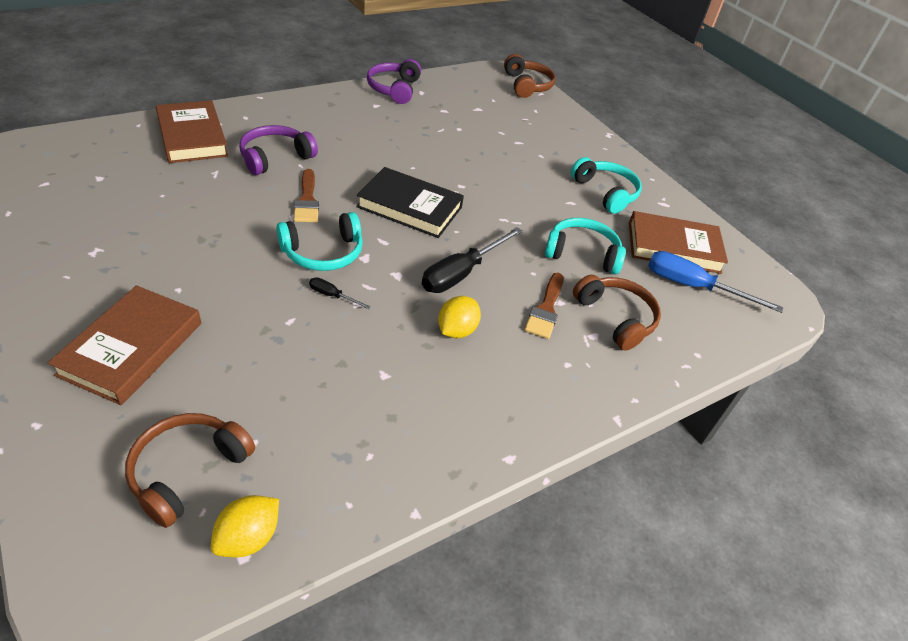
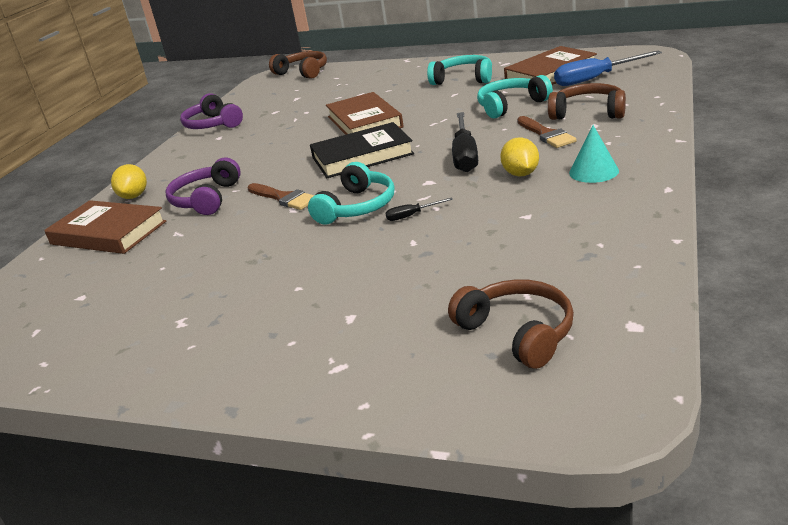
camera: 30 degrees left, 15 degrees down
brown book [48,285,201,405] -> brown book moved to [326,92,404,135]
brown headphones [125,413,255,528] -> brown headphones turned 150 degrees clockwise [448,279,574,369]
yellow lemon [211,495,279,558] -> yellow lemon moved to [111,164,147,199]
none -> turquoise cone [569,125,619,183]

